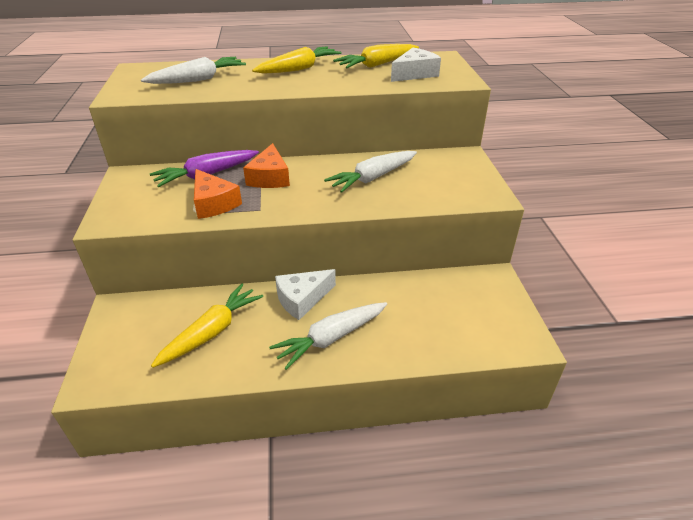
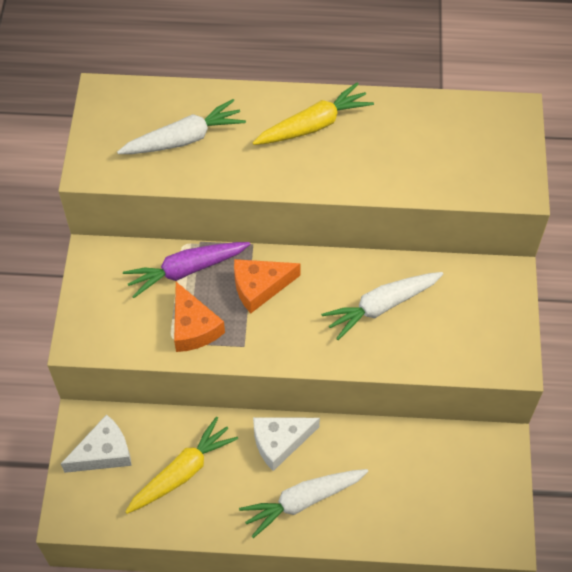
camera: 10 degrees right, 20 degrees up
orange cheese [243,143,290,188] -> orange cheese turned 60 degrees clockwise [234,259,301,313]
yellow carrot [333,44,419,68] -> none
white cheese [391,48,441,82] -> white cheese moved to [61,414,132,473]

